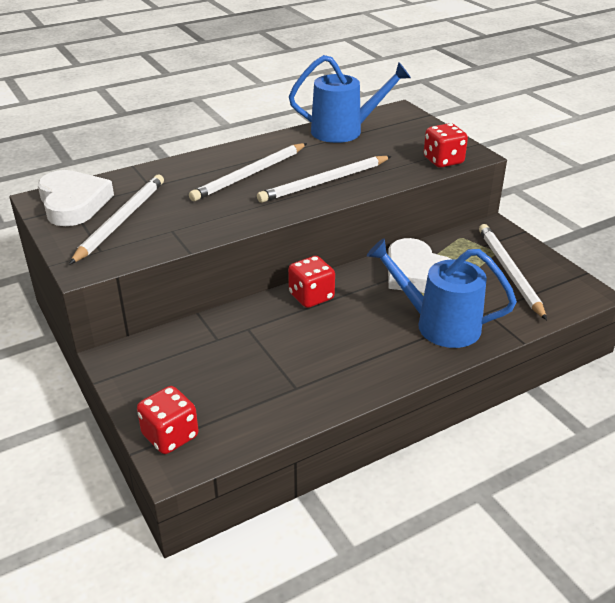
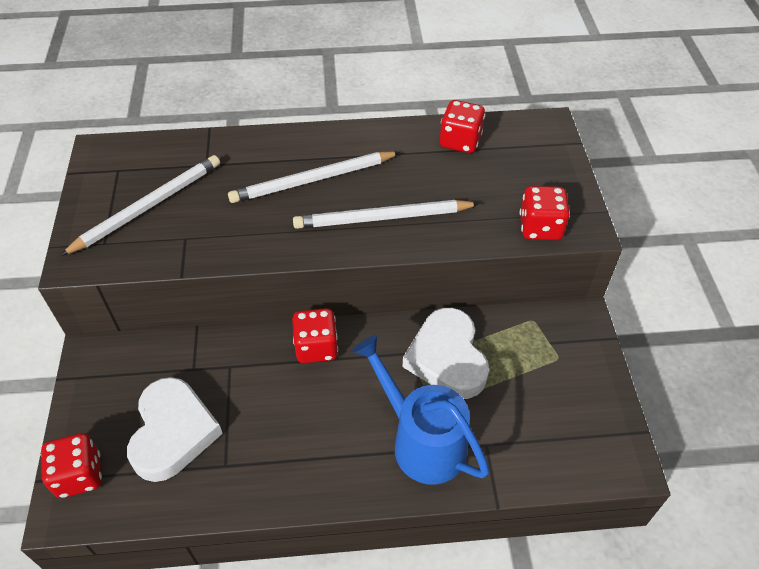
camera: 25 degrees right, 15 degrees up
white heart [38,170,114,226] -> white heart moved to [127,377,223,482]
blue watering can [289,55,411,143] -> red dice [440,100,485,153]
white pencil [479,224,547,320] -> none

